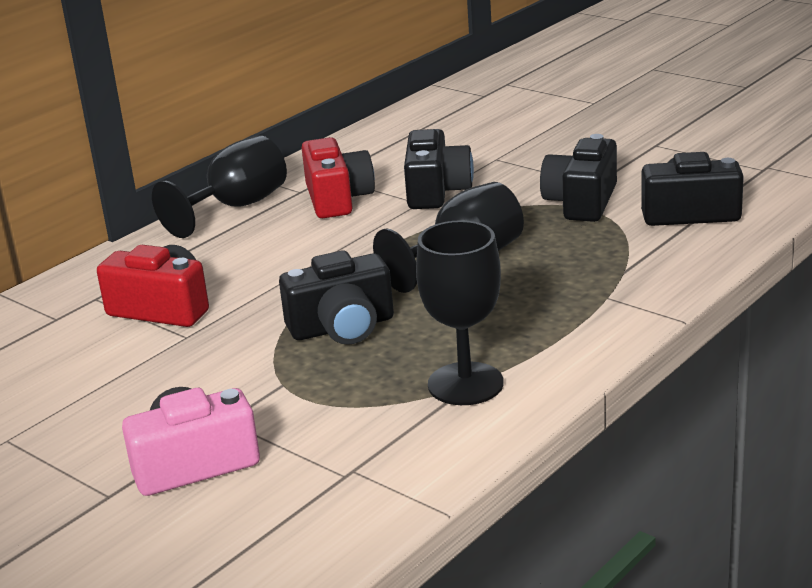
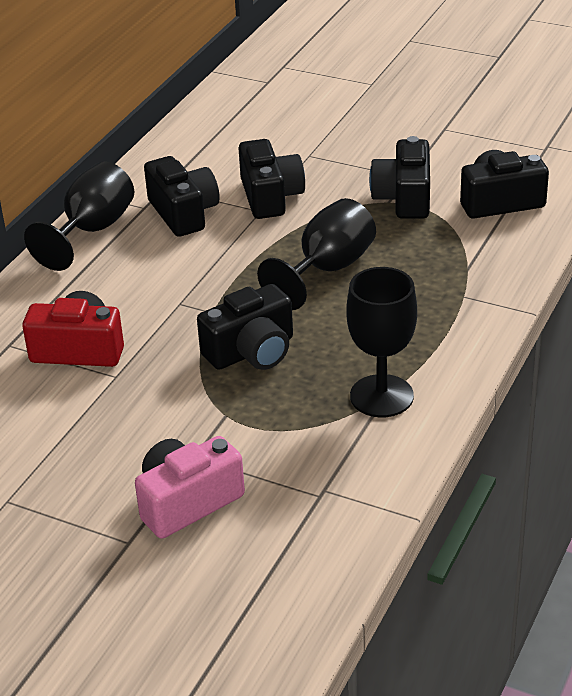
camera: 15 degrees left, 10 degrees up
red camera [302,137,375,218] -> black camera [144,156,219,237]

